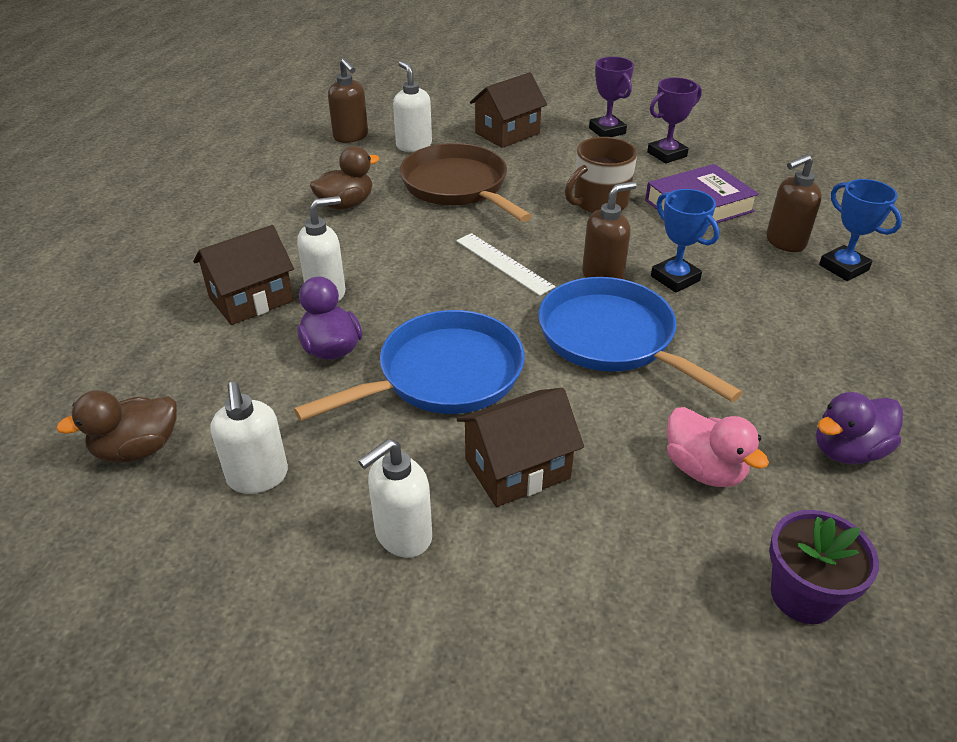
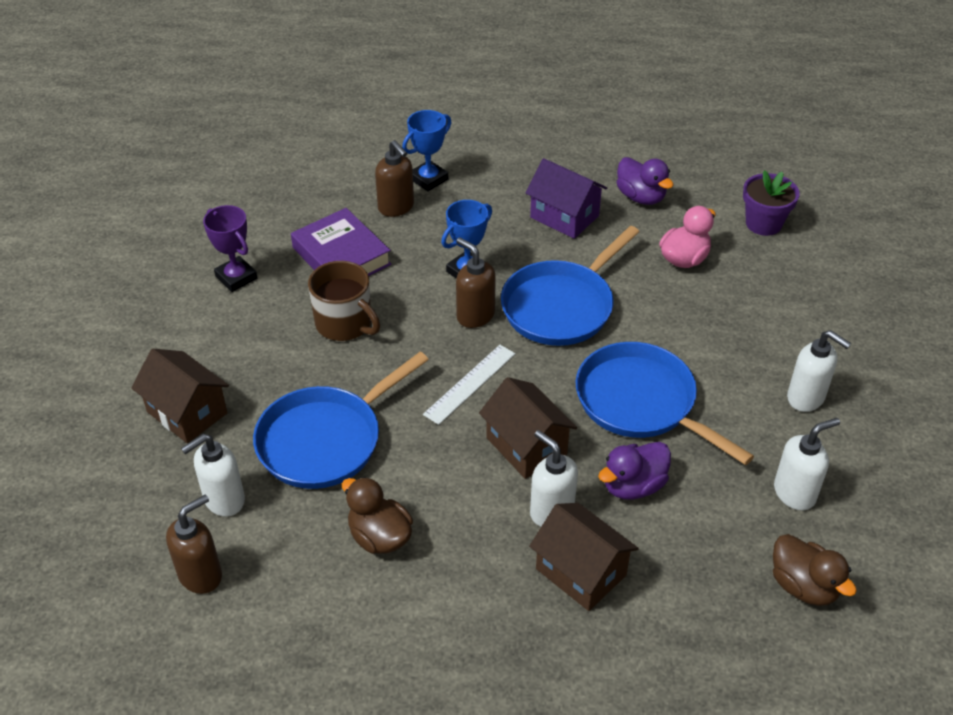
camera: 100 degrees left, 5 degrees up
brown pan [400,143,532,222] -> blue pan [253,352,429,489]
brown house [457,388,584,507] -> brown house moved to [479,377,577,479]
purple trophy [589,57,634,137] -> none
none -> purple house [526,158,607,239]

